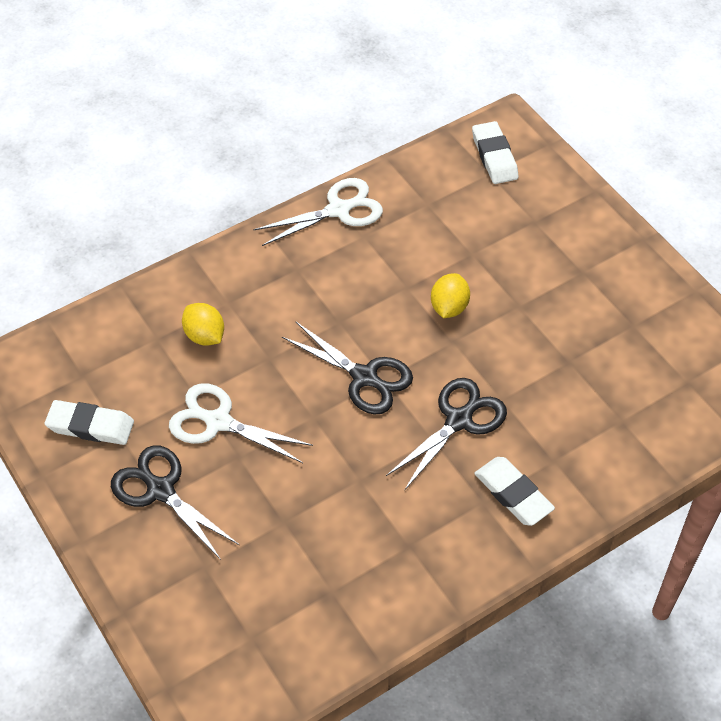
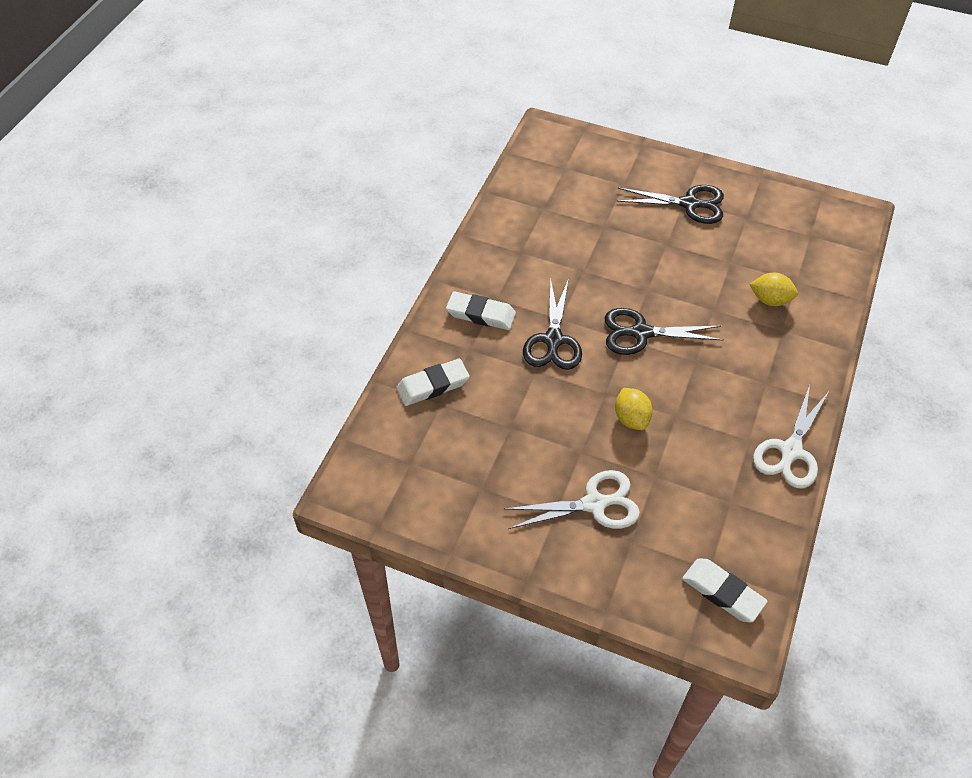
camera: 145 degrees right, 0 degrees up
white eraser [45,400,134,445] -> white eraser moved to [396,358,470,406]
white scissors [169,383,313,463] -> white scissors moved to [505,470,640,529]

